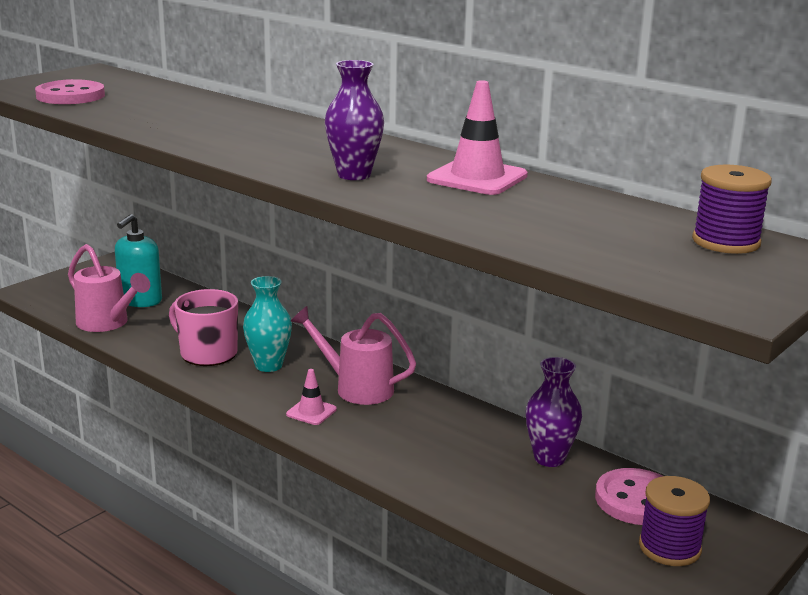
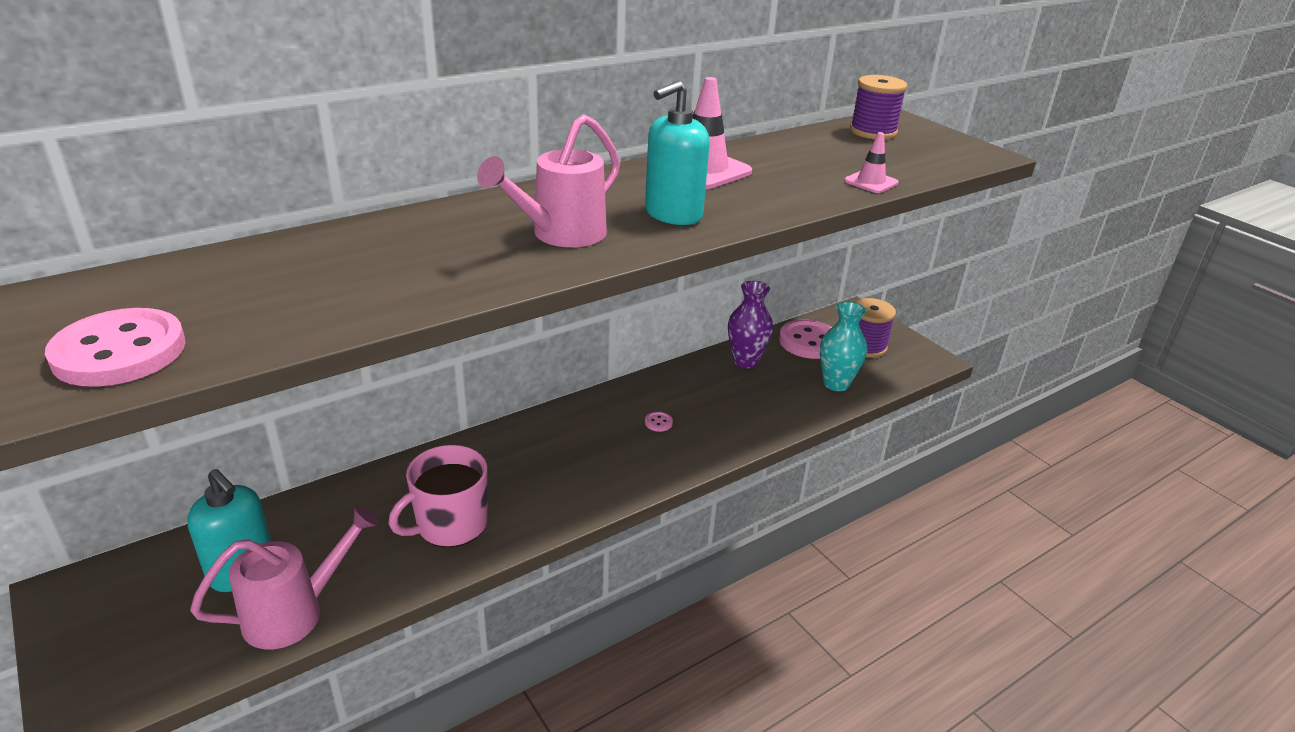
camera: 75 degrees left, 10 degrees up
turquoise vase [243,276,292,372] -> turquoise vase moved to [820,302,867,391]
pink traffic cone [286,369,337,425] -> pink traffic cone moved to [844,132,899,193]
pink watering can [291,306,416,405] -> pink watering can moved to [477,114,620,247]
purple vase [325,60,384,180] -> turquoise soap dispenser [645,81,710,225]
none -> pink button [645,411,673,432]

